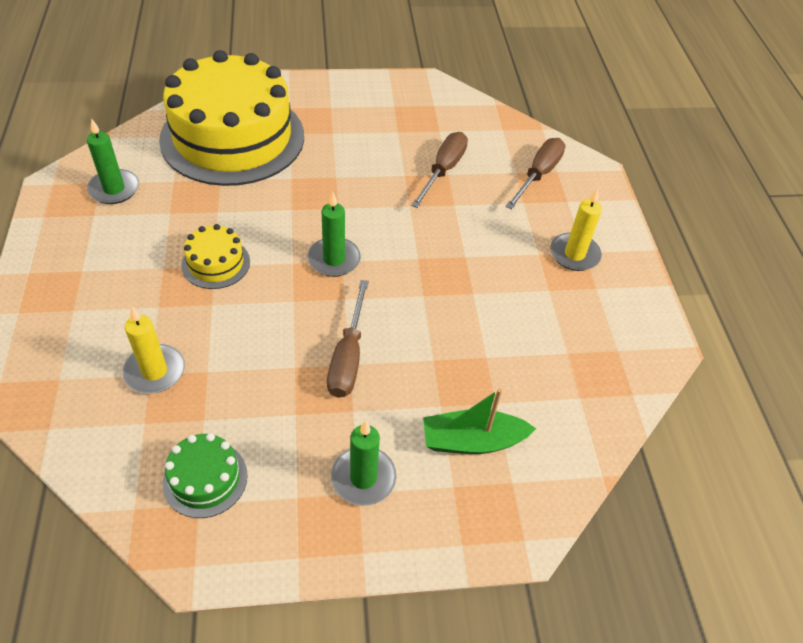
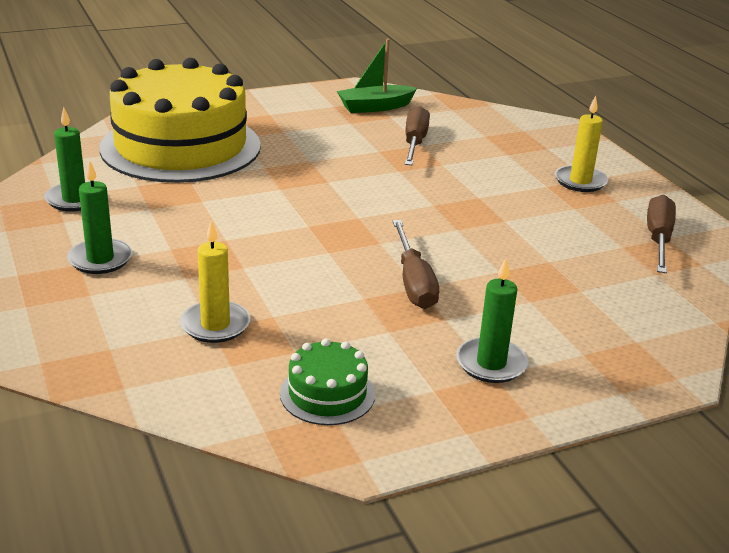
camera: 15 degrees left, 20 degrees down
yellow cake [181,224,250,289] -> none
green candle [308,192,361,277] -> green candle moved to [67,161,132,274]
green boat [423,388,536,454] -> green boat moved to [337,39,417,113]
brown screwdriver [505,138,565,209] -> brown screwdriver moved to [647,195,676,273]

